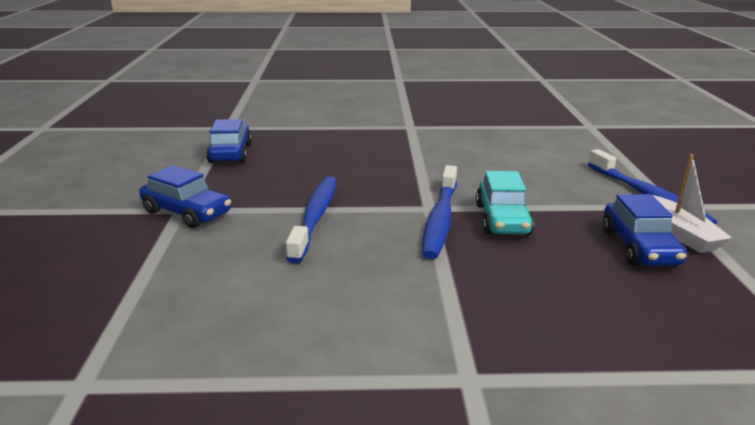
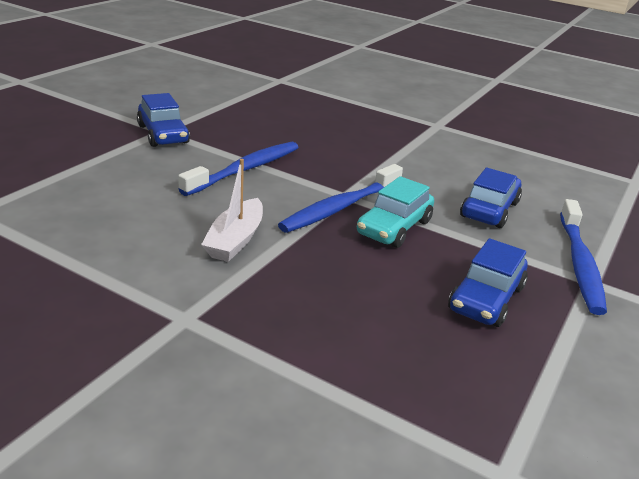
camera: 30 degrees right, 5 degrees up
blue car [206,119,252,163] -> blue car moved to [460,167,522,228]
white boat [653,154,732,253] -> white boat moved to [201,159,263,262]

